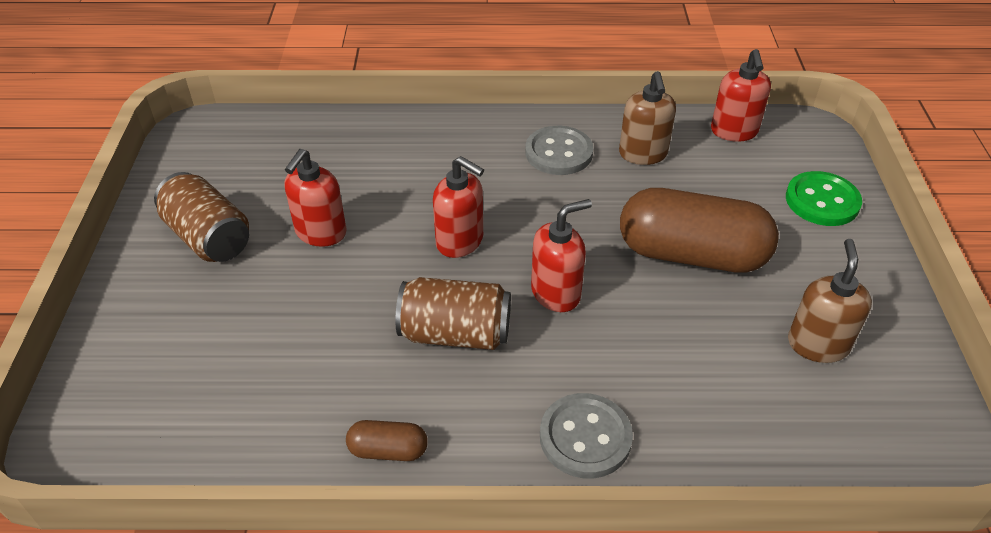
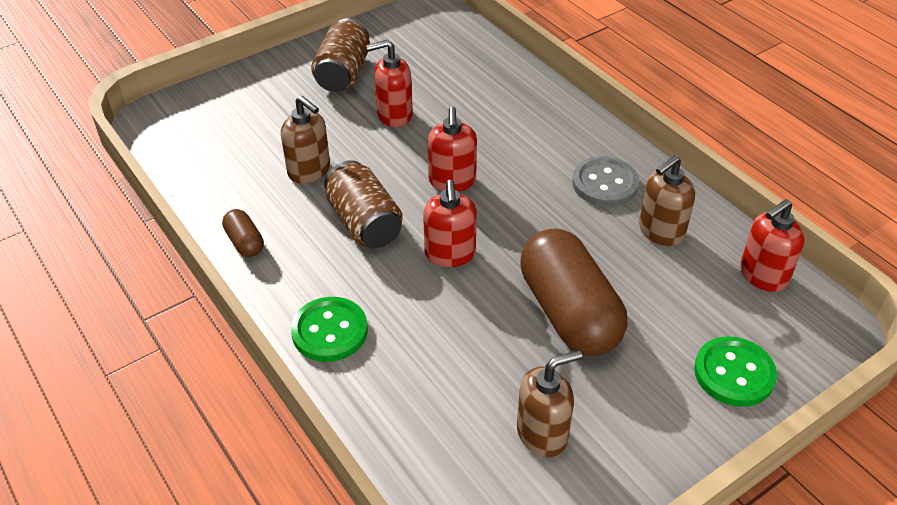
camera: 55 degrees right, 0 degrees up
red soap dispenser [531,199,592,312] -> red soap dispenser turned 60 degrees clockwise [423,180,477,267]
grey button [540,393,633,478] -> green button [291,297,368,362]
none -> brown soap dispenser [281,96,330,184]

